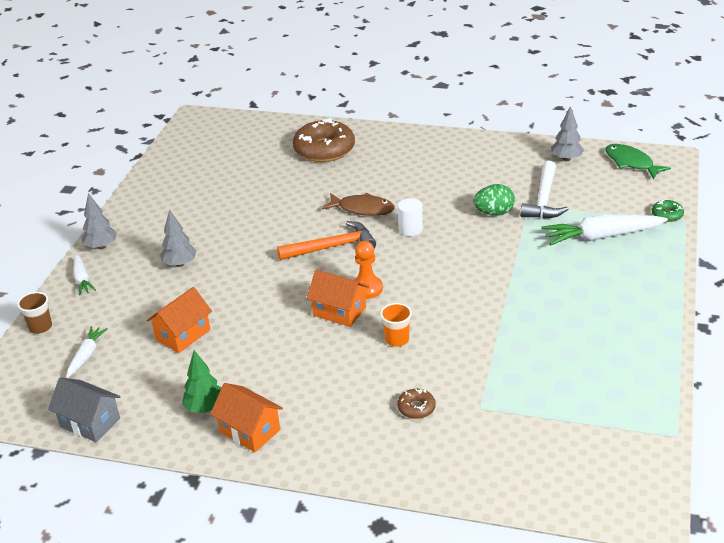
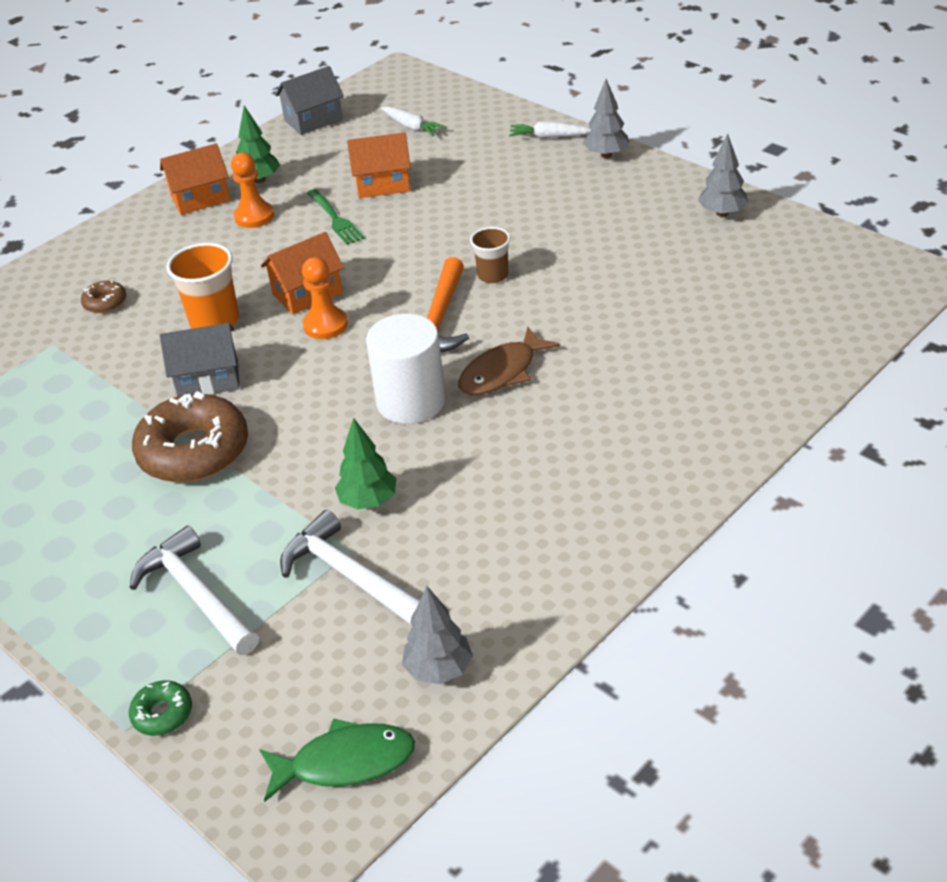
camera: 120 degrees right, 5 degrees up
brown cup [17,292,52,334] -> brown cup moved to [470,227,510,283]
orange house [146,287,212,353] -> orange house turned 75 degrees counterclockwise [347,132,411,198]
grey tree [160,209,197,267] -> grey tree moved to [698,133,748,217]
brown donut [293,118,355,162] -> brown donut moved to [132,391,248,482]
orange cup [380,303,412,347] -> orange cup [167,243,239,329], size x1.59
white cylinder [398,198,423,236] -> white cylinder [366,314,446,424], size x1.78
green egg [473,184,515,216] -> green tree [335,418,396,510]
white carrot [541,215,668,245] -> white hammer [129,526,259,655]
none -> grey house [160,323,240,396]
none -> orange pawn [231,152,274,228]
none -> green fork [307,189,365,245]

